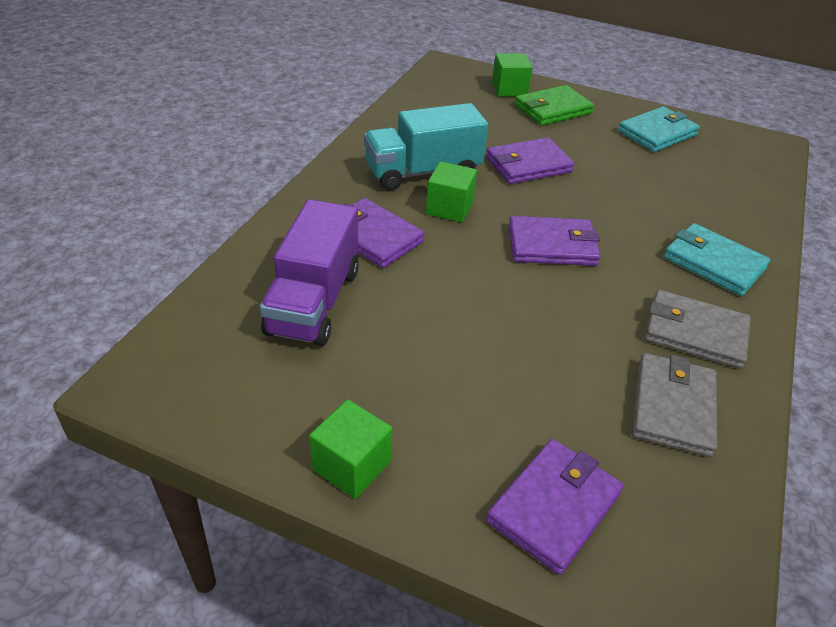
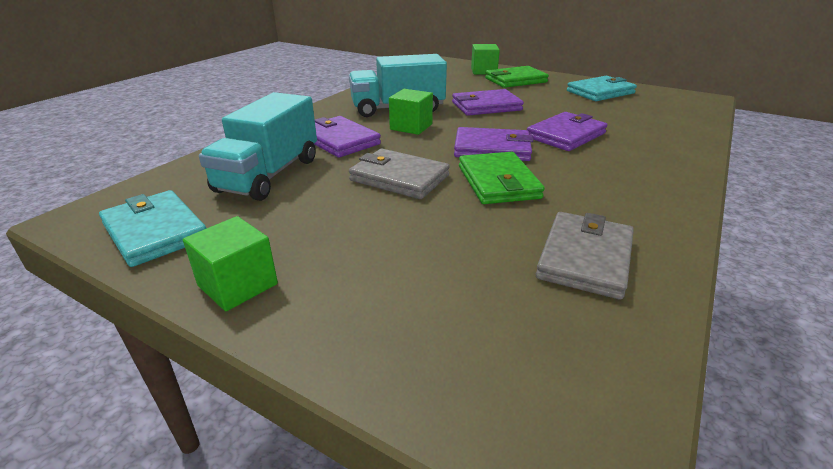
camera: 10 degrees right, 10 degrees down
purple truck [260,199,359,346] -> turquoise truck [199,92,317,201]
purple wallet [486,439,624,575] -> purple wallet moved to [527,112,607,151]
grey wallet [644,290,751,369] -> grey wallet moved to [349,148,450,199]
turquoise wallet [664,223,771,296] -> turquoise wallet moved to [99,190,207,267]
none -> green wallet [459,152,545,204]

